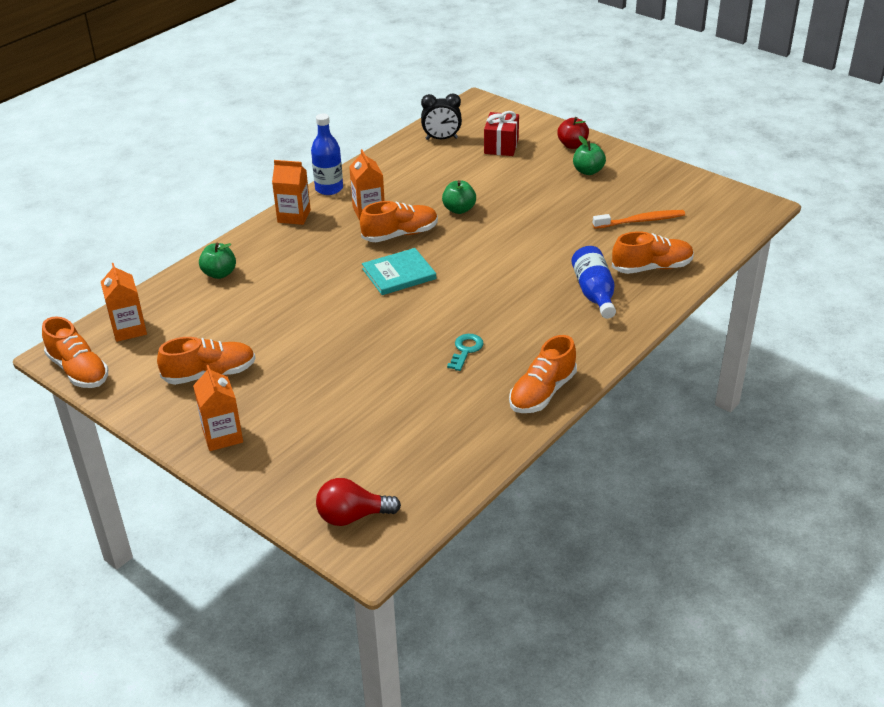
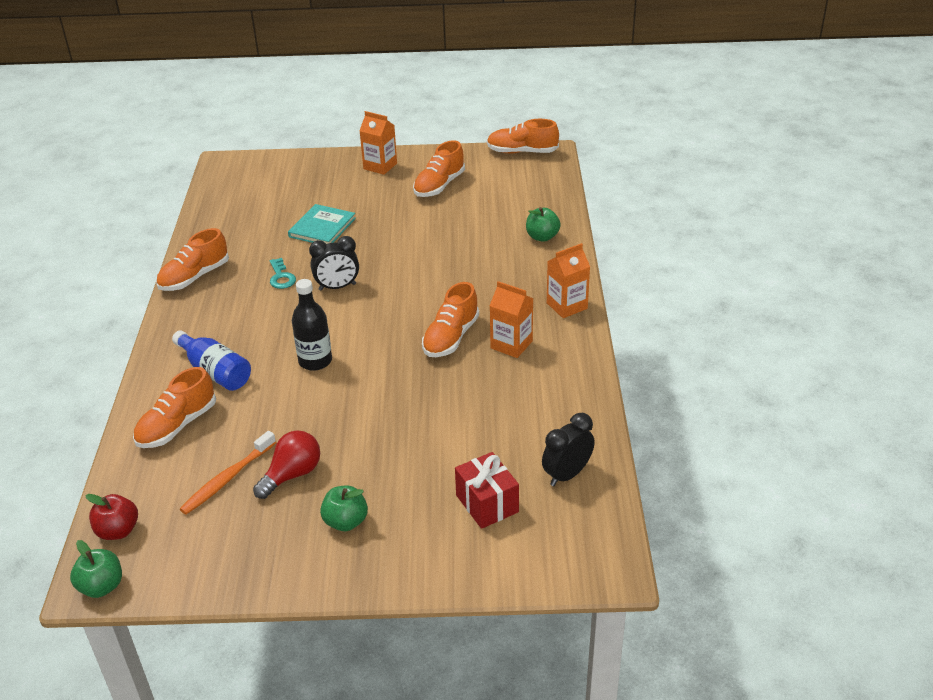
camera: 140 degrees right, 0 degrees up
orange carton [101,263,147,342] -> none
blue bottle [311,114,343,195] -> none
red light bulb [316,478,401,526] -> red light bulb moved to [253,430,320,499]
turquoise book [362,248,436,295] -> turquoise book moved to [288,204,356,244]
green apple [442,180,476,214] -> green apple moved to [70,540,122,598]
orange shoe [509,335,577,413] -> orange shoe turned 135 degrees counterclockwise [156,228,229,291]
red apple [557,117,589,149] -> red apple moved to [85,494,138,540]
none -> black bottle [292,279,332,371]
none -> black clock [309,236,359,291]

